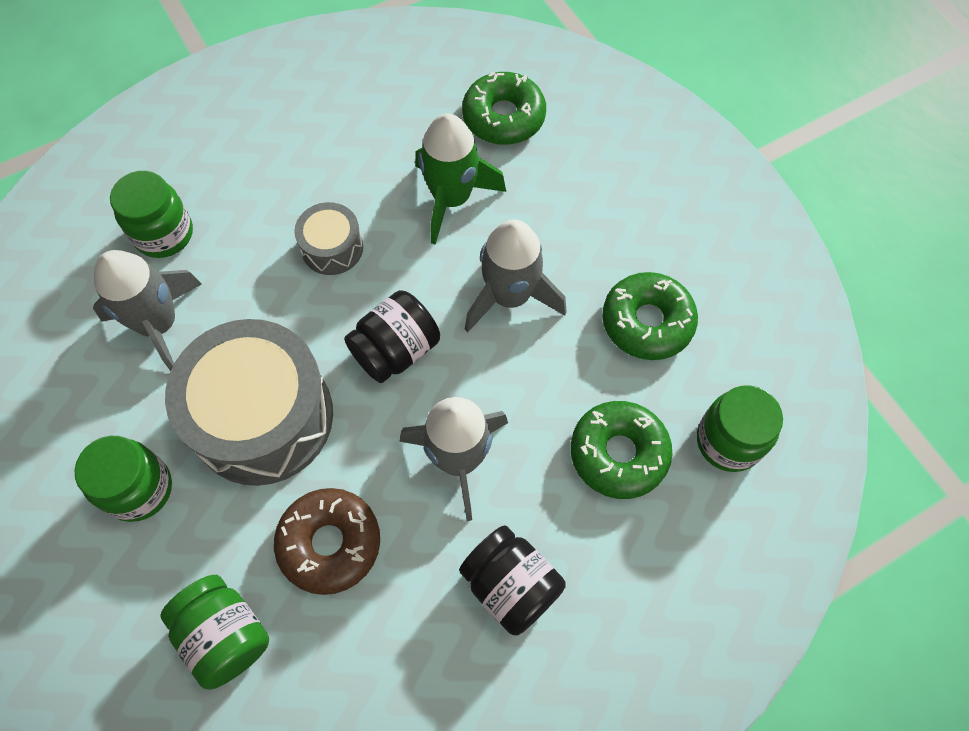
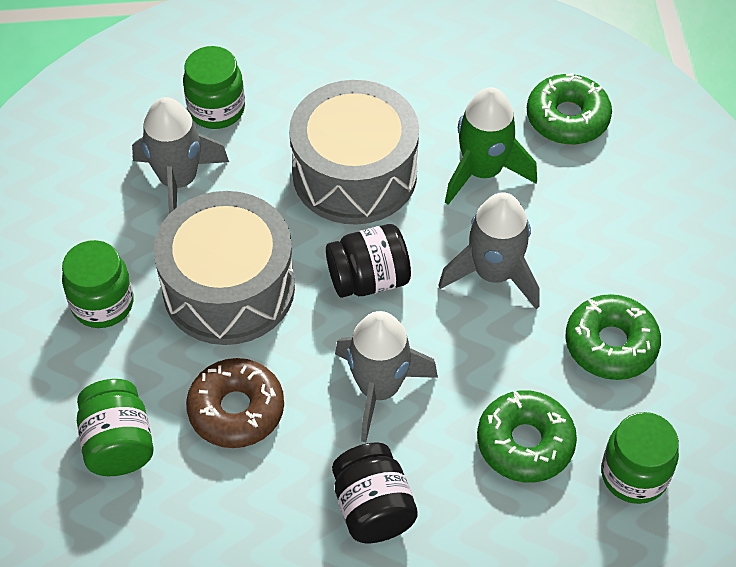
camera: 25 degrees right, 10 degrees down
grey drum [294,202,363,275] -> grey drum [289,80,419,225], size x2.09

